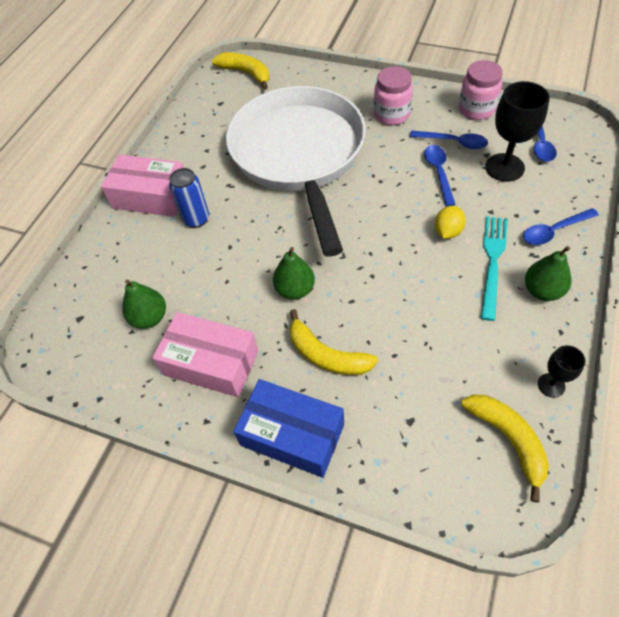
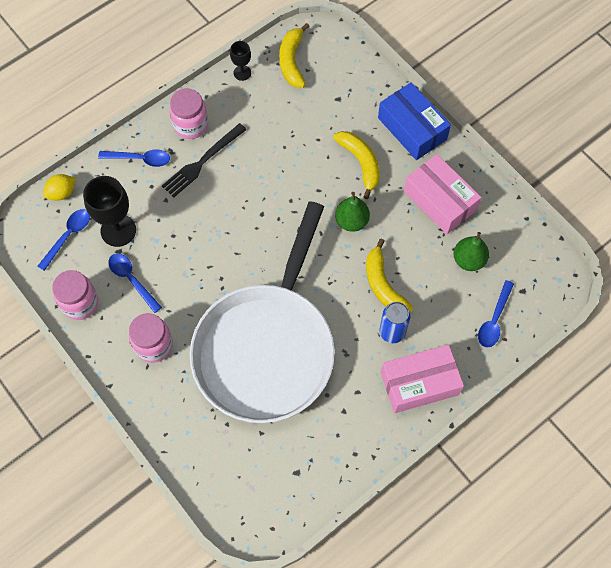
camera: 155 degrees left, 10 degrees up
pink box [101,155,184,217] -> pink box turned 60 degrees counterclockwise [381,345,464,413]
yellow banana [212,52,269,90] -> yellow banana moved to [366,239,413,312]
blue spoon [424,145,456,206] -> blue spoon moved to [478,280,514,348]
yellow lemon [435,206,466,239] -> yellow lemon moved to [43,174,76,201]
turquoise fork [481,216,508,321] -> black fork [162,123,247,197]
green pear [525,246,571,301] -> pink jar [169,88,208,139]

